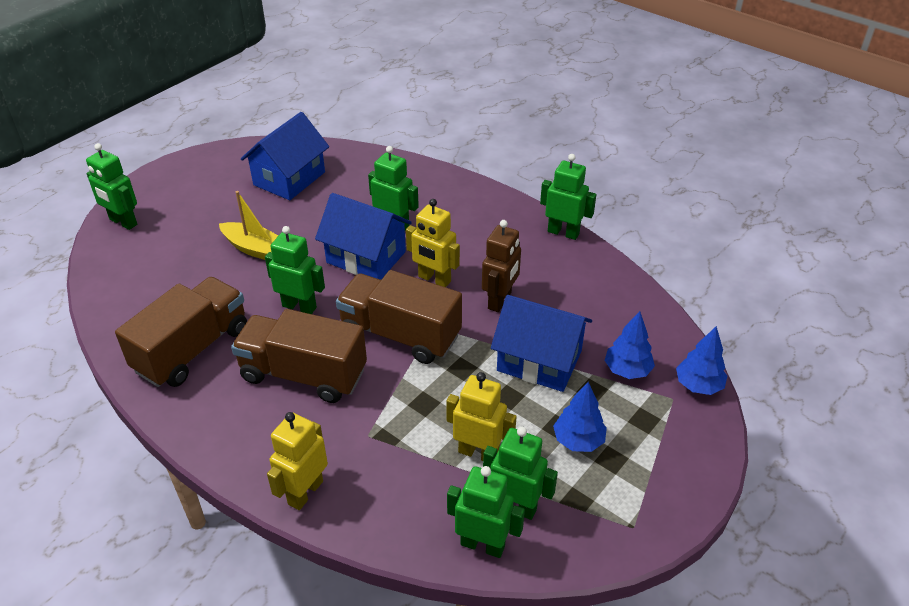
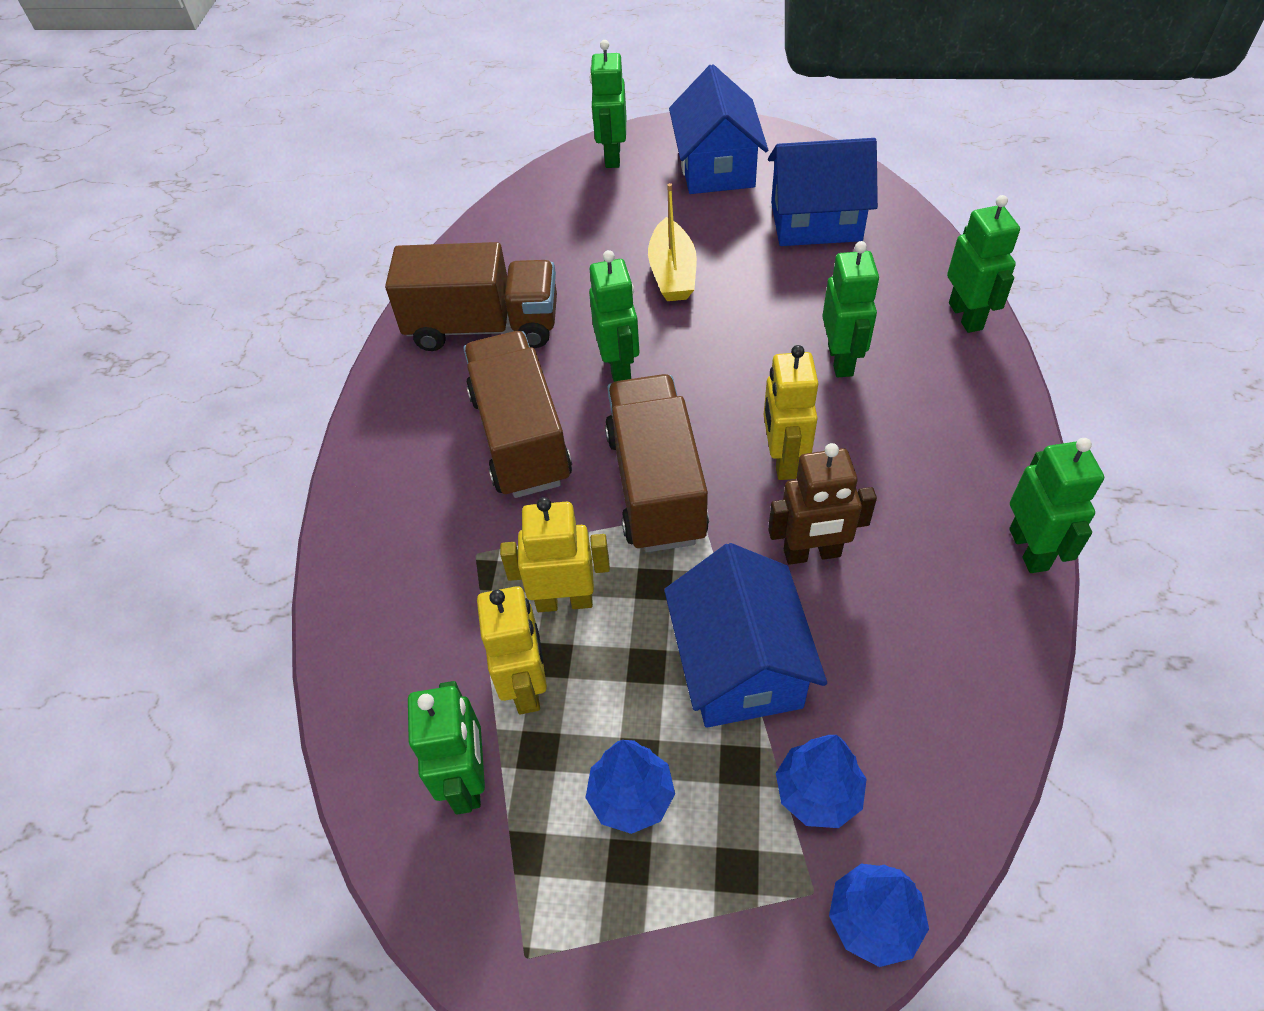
camera: 60 degrees right, 10 degrees up
yellow robot [267,412,328,510] -> yellow robot moved to [500,497,610,612]
blue house [315,193,412,280] -> blue house moved to [669,64,768,194]
green robot [447,466,525,558] -> green robot moved to [947,195,1020,333]

